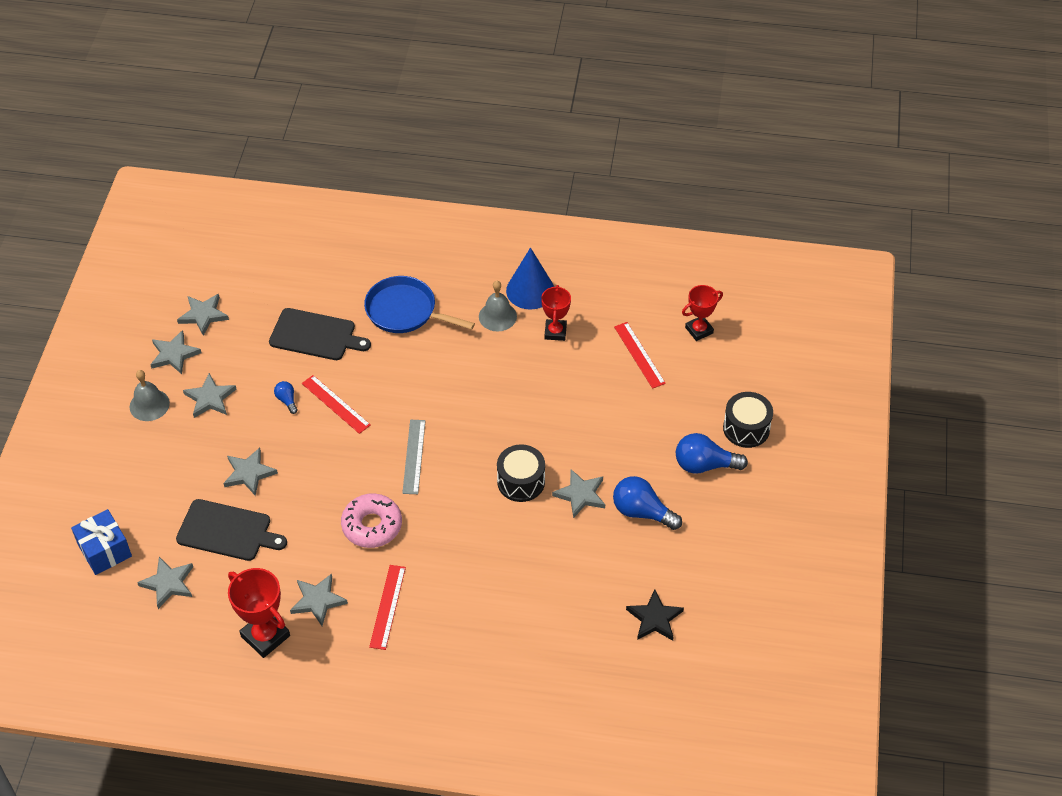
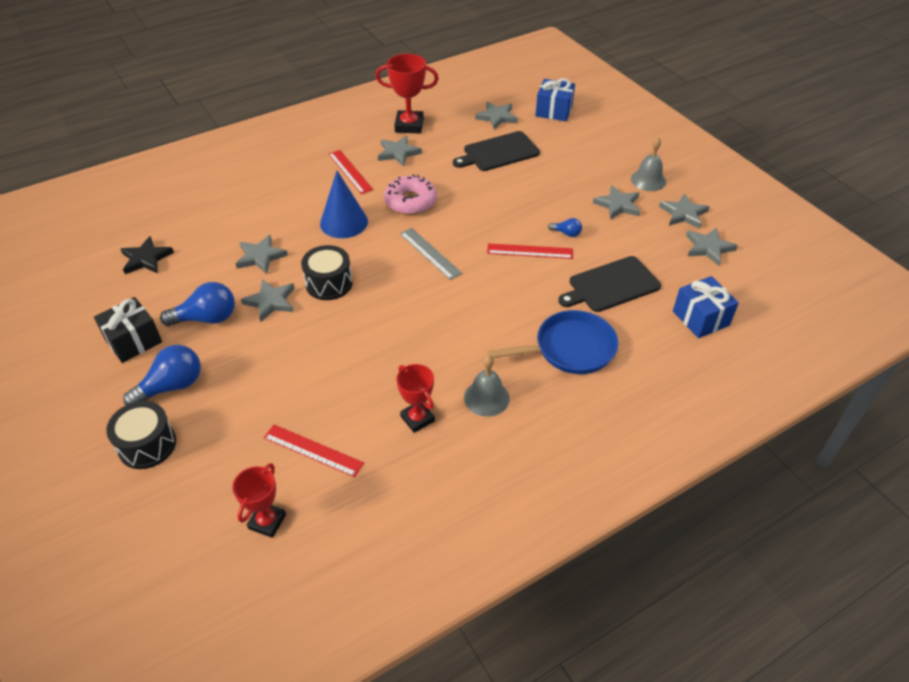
camera: 140 degrees right, 5 degrees down
grey star [223,448,278,496] -> grey star moved to [236,235,288,274]
blue cone [506,248,554,310] -> blue cone moved to [320,171,368,238]
none -> black gift [94,297,162,363]
none -> blue gift [673,276,739,338]

